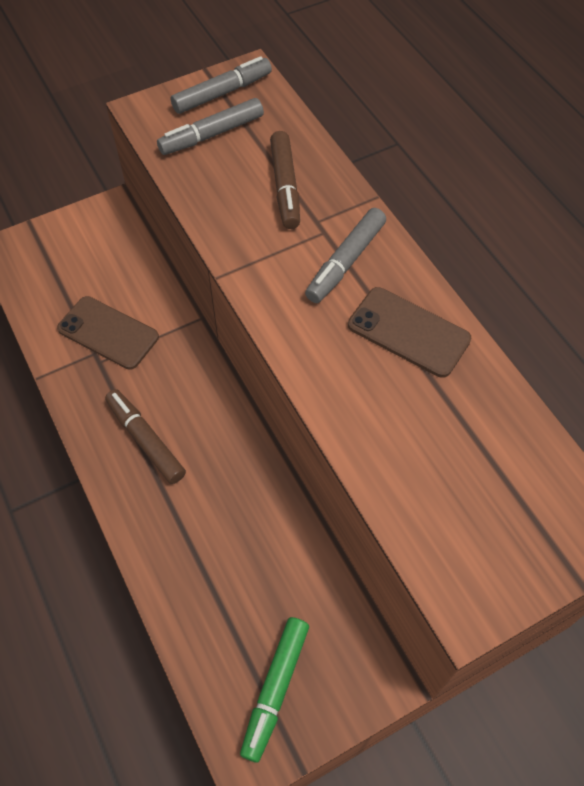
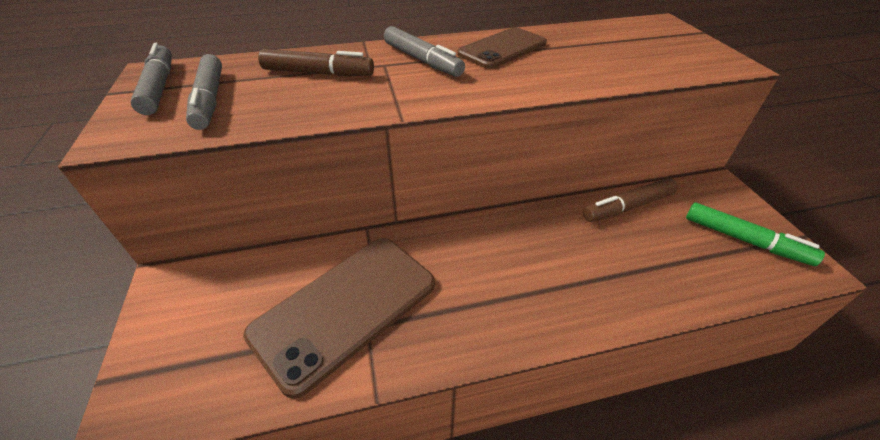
camera: 75 degrees left, 15 degrees down
brown phone [57,296,159,370] -> brown phone [243,238,435,399], size x1.53
brown marker [105,389,186,484] -> brown marker moved to [583,178,678,222]

